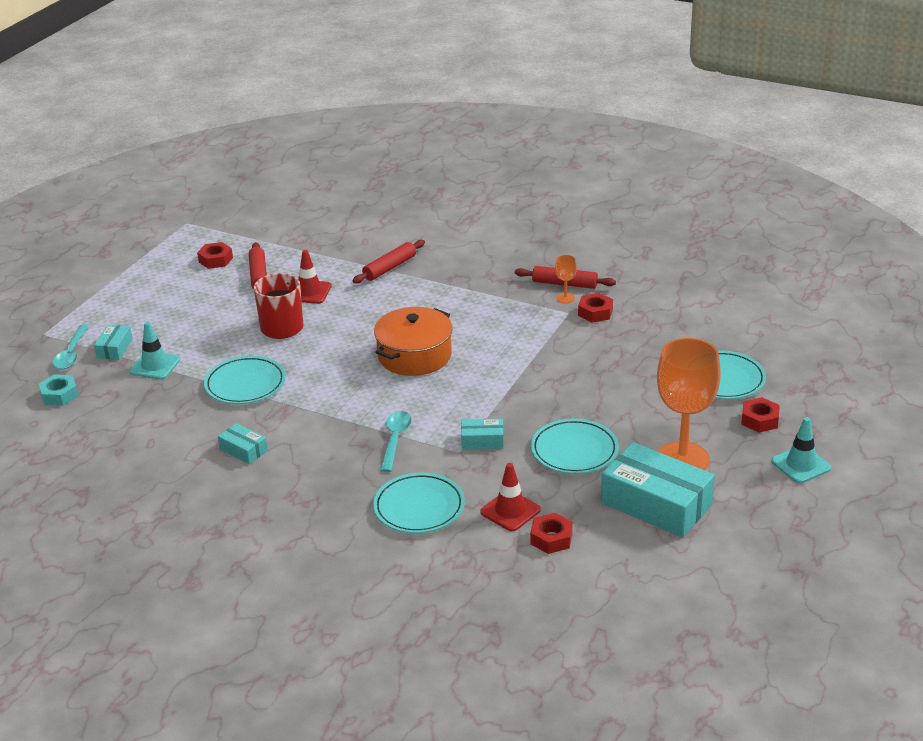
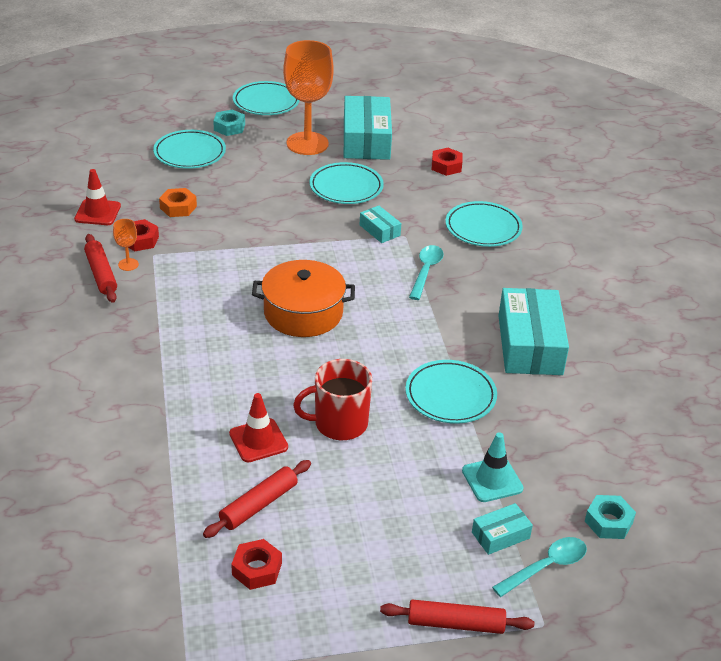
camera: 130 degrees left, 5 degrees up
turquoise box [218,423,268,464] -> turquoise box [498,288,569,375], size x2.13
red rolling pin [353,240,425,284] -> red rolling pin moved to [380,599,534,634]
turquoise spoon [380,411,412,472] -> turquoise spoon turned 135 degrees clockwise [409,245,444,300]
red traffic cone [480,463,541,531] -> red traffic cone moved to [74,169,121,225]
red nut [741,397,780,433] -> turquoise nut [213,110,245,136]
turquoise traffic cone [772,417,831,483] -> turquoise plate [233,81,300,115]
none -> orange nut [159,188,197,217]

